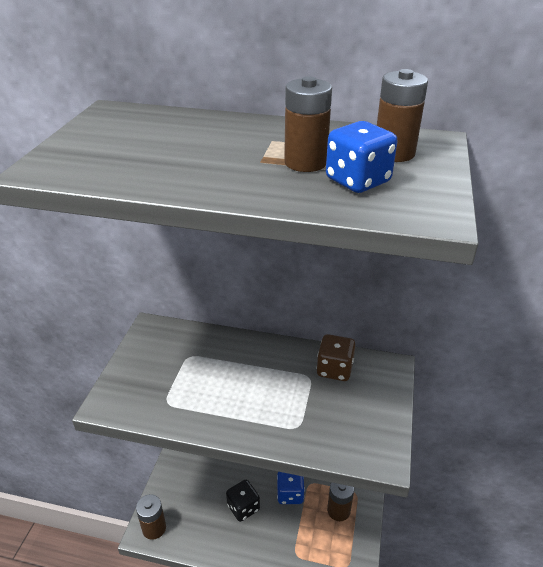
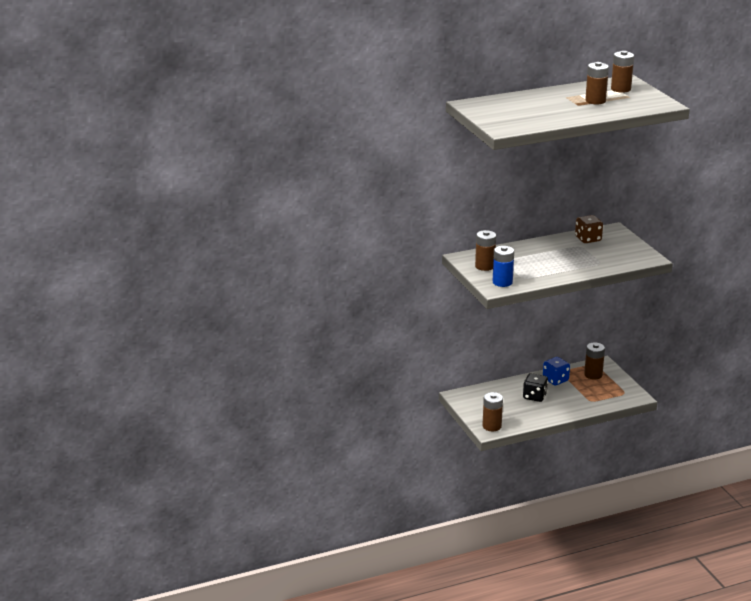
camera: 35 degrees left, 10 degrees down
blue dice [326,121,397,193] -> none
none -> brown battery [475,230,496,271]
none -> blue battery [493,246,514,287]

